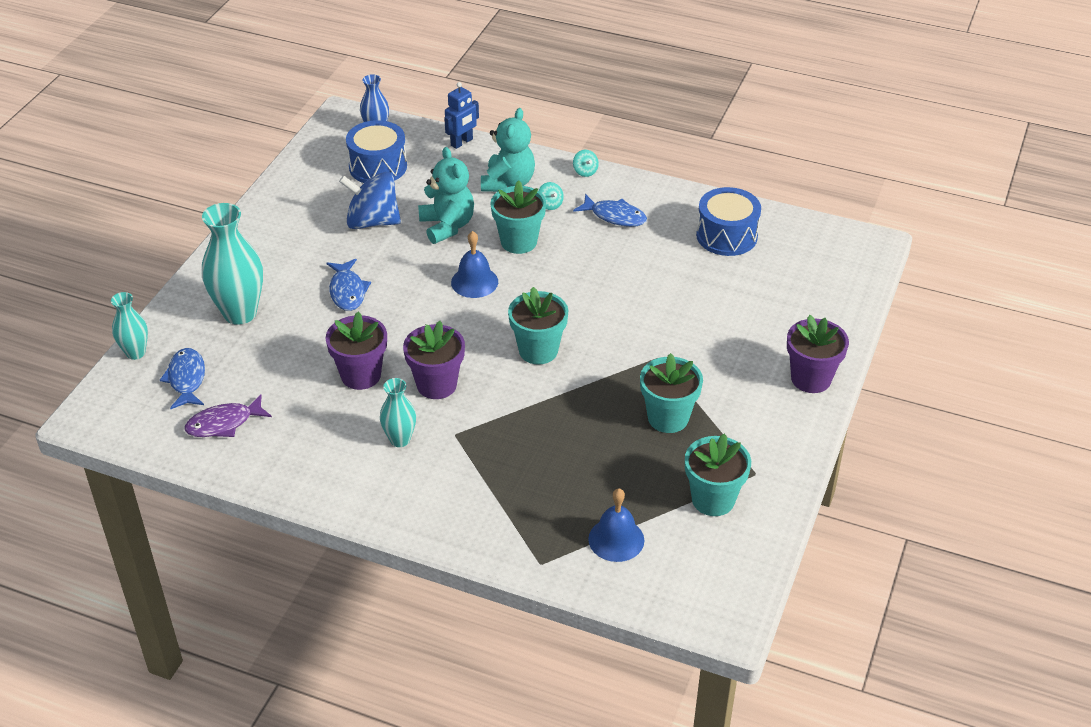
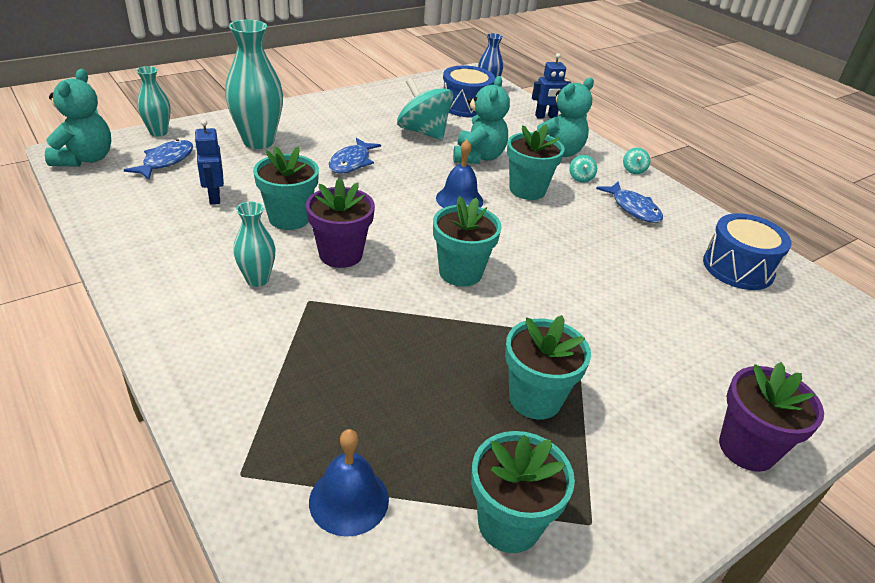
camera: 30 degrees right, 5 degrees down
purple fish [185,394,272,437] -> none
purple flower pot [326,311,387,390] -> turquoise flower pot [253,146,319,230]
blue spinning top [339,172,401,229] -> turquoise spinning top [397,78,453,140]
none -> turquoise teddy bear [45,69,111,167]
none -> blue robot [194,119,224,204]

